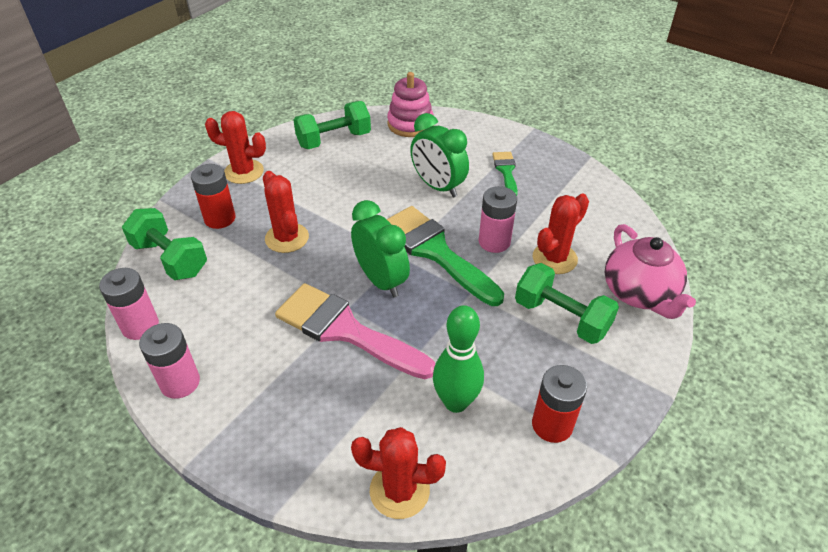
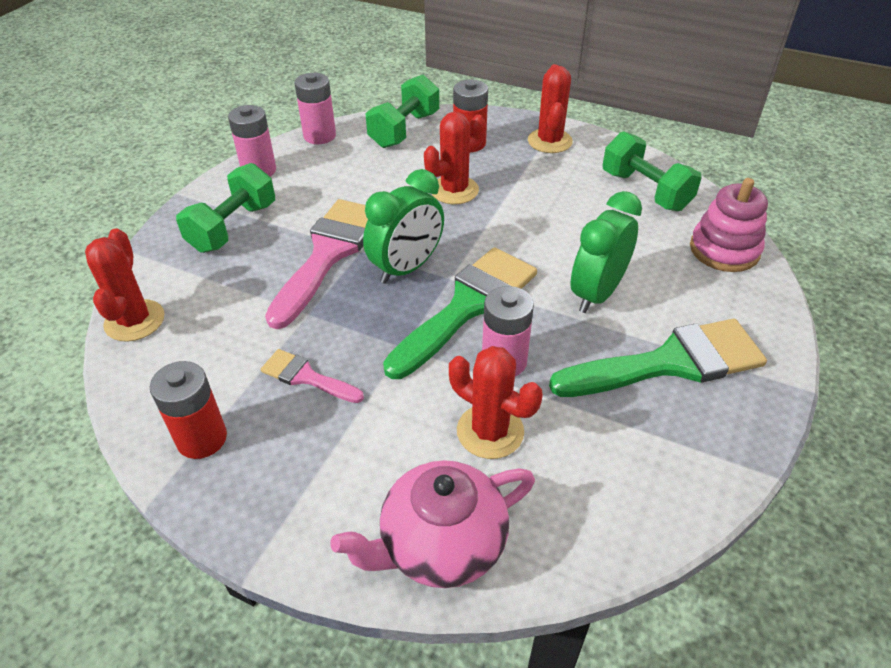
camera: 80 degrees right, 0 degrees up
green bowling pin [433,305,484,413] -> none
green brush [492,152,518,196] -> green brush [549,319,767,397], size x1.99
green dumbbell [515,263,619,344] -> green dumbbell moved to [176,163,275,253]
none -> pink brush [261,349,364,403]

